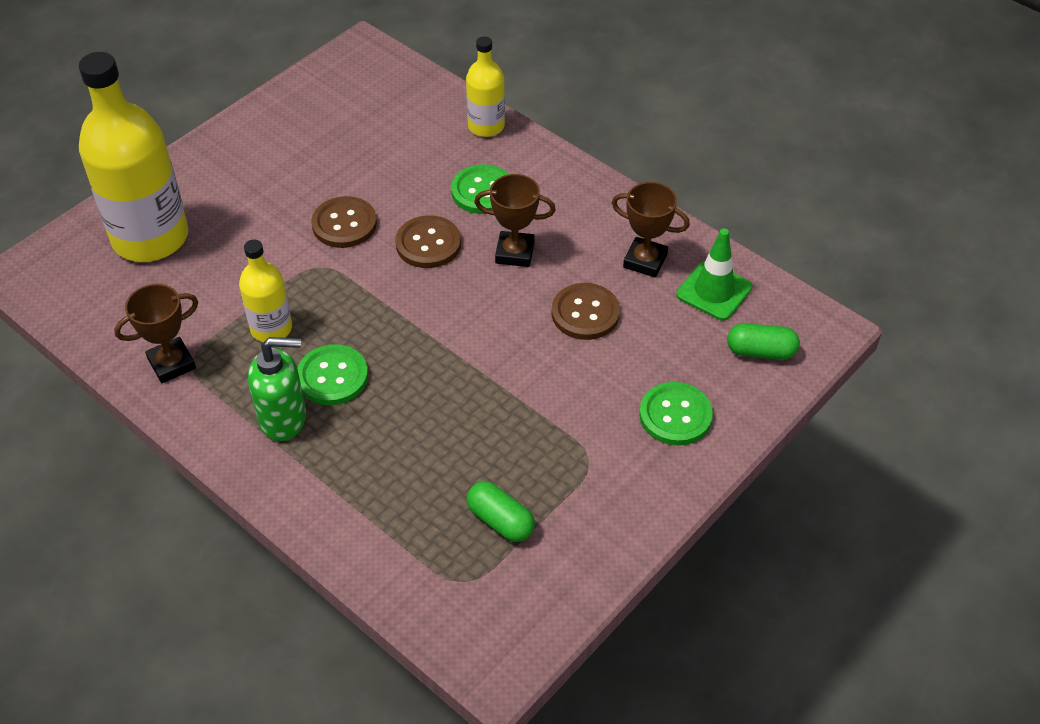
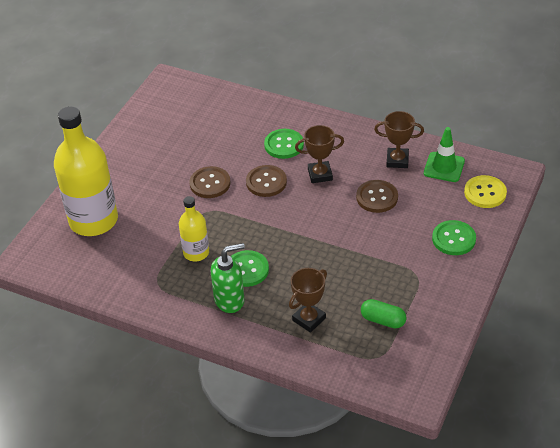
camera: 15 degrees left, 5 degrees down
brown trophy [114,284,198,383] -> brown trophy moved to [289,268,327,333]
yellow bottle [466,36,505,137] -> none
green capsule [727,323,800,360] -> yellow button [464,175,507,208]

